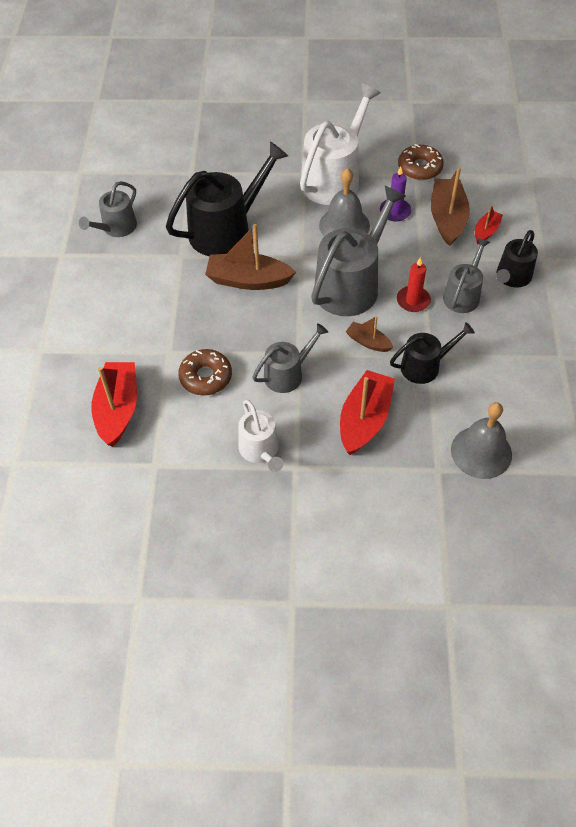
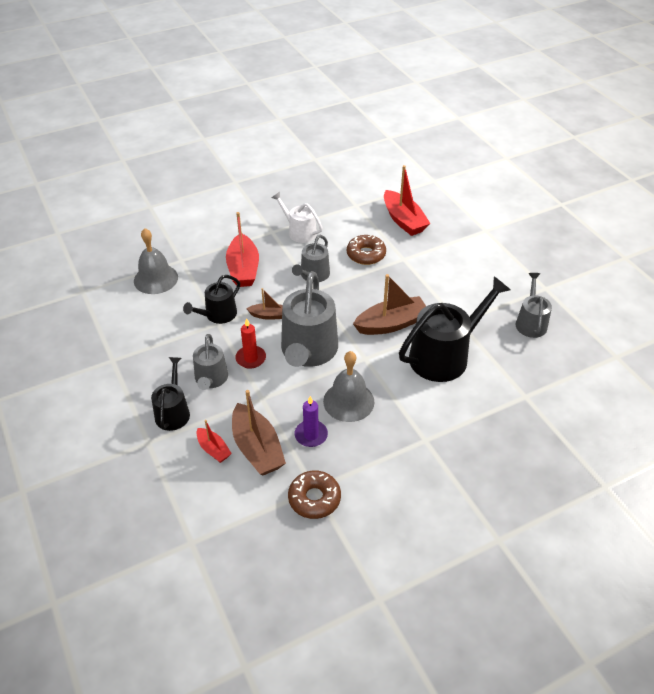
camera: 150 degrees right, 10 degrees down
black watering can [166,142,288,256] -> black watering can turned 150 degrees counterclockwise [399,276,510,382]
white watering can [300,84,381,205] -> none
red boat [475,205,503,244] -> red boat turned 45 degrees counterclockwise [196,420,232,463]

